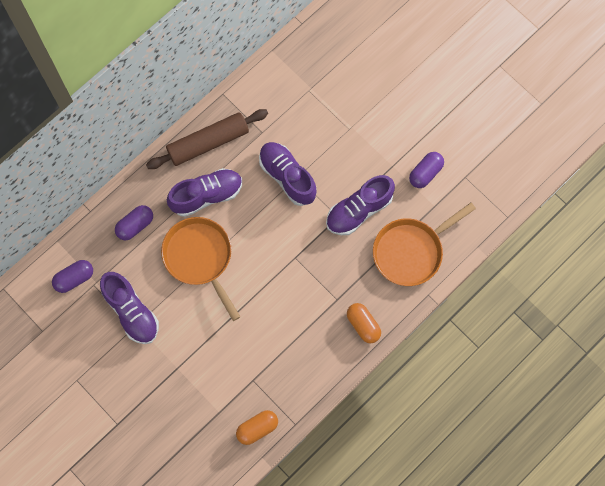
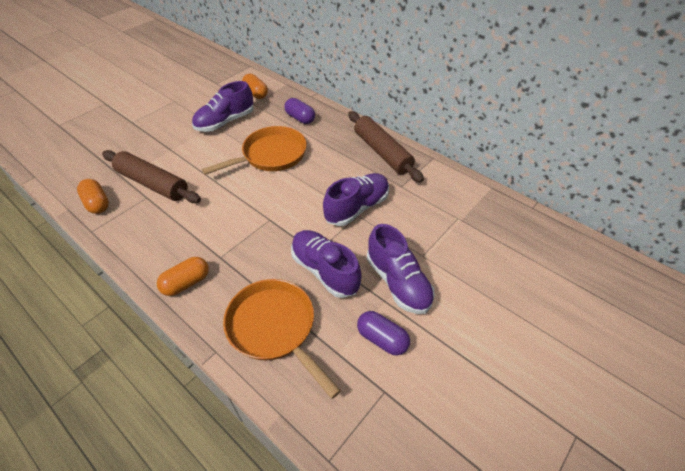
camera: 85 degrees right, 25 degrees down
purple capsule [52,260,93,293] -> orange capsule [242,74,268,99]
purple shoe [167,168,242,217] -> purple shoe moved to [367,224,435,314]
none -> brown rolling pin [102,150,201,203]

